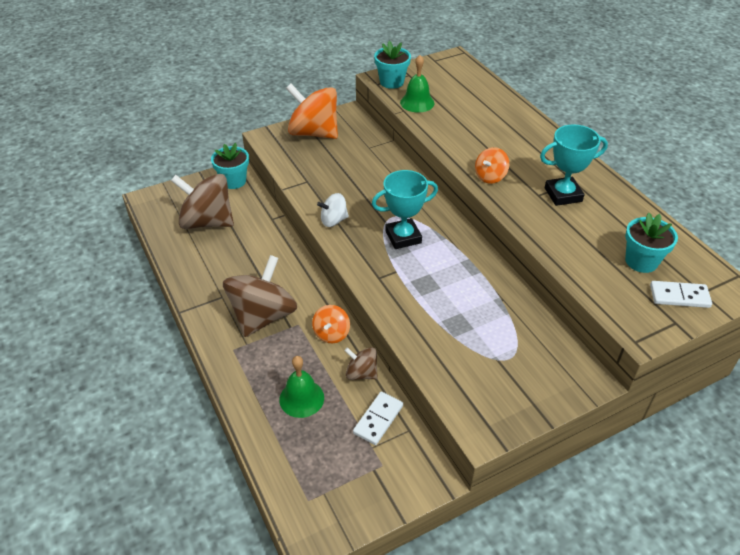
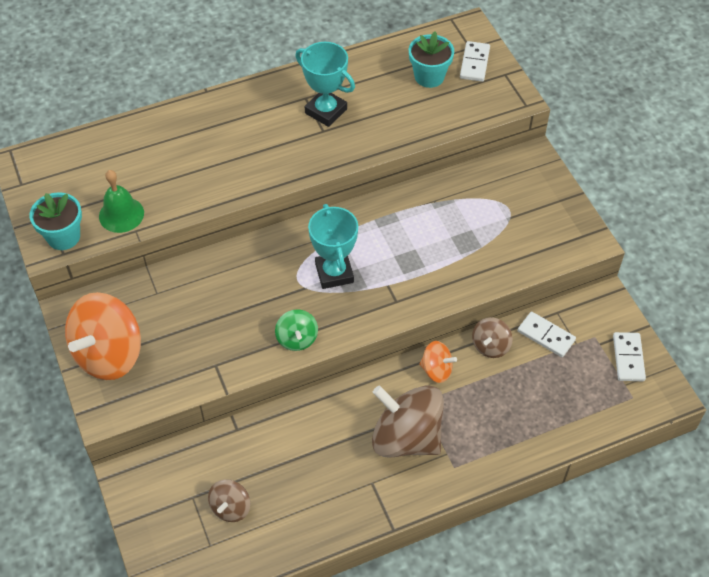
camera: 85 degrees left, 10 degrees up
brown spinning top [171,174,234,229] -> brown spinning top [208,480,250,522], size x0.50
turquoise flower pot [211,143,249,189] -> none
green bell [279,356,324,418] -> none
white spinning top [317,193,349,227] -> green spinning top [275,310,318,351]
orange spinning top [475,147,509,184] -> none
turquoise trophy [540,124,608,206] -> turquoise trophy turned 45 degrees counterclockwise [295,42,355,127]
none -> white domino [613,332,646,381]

